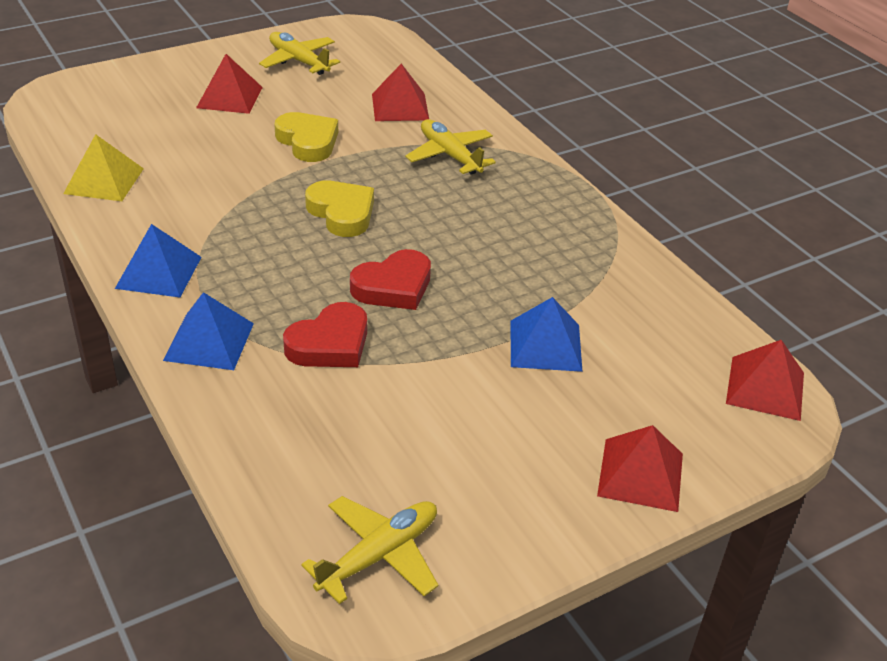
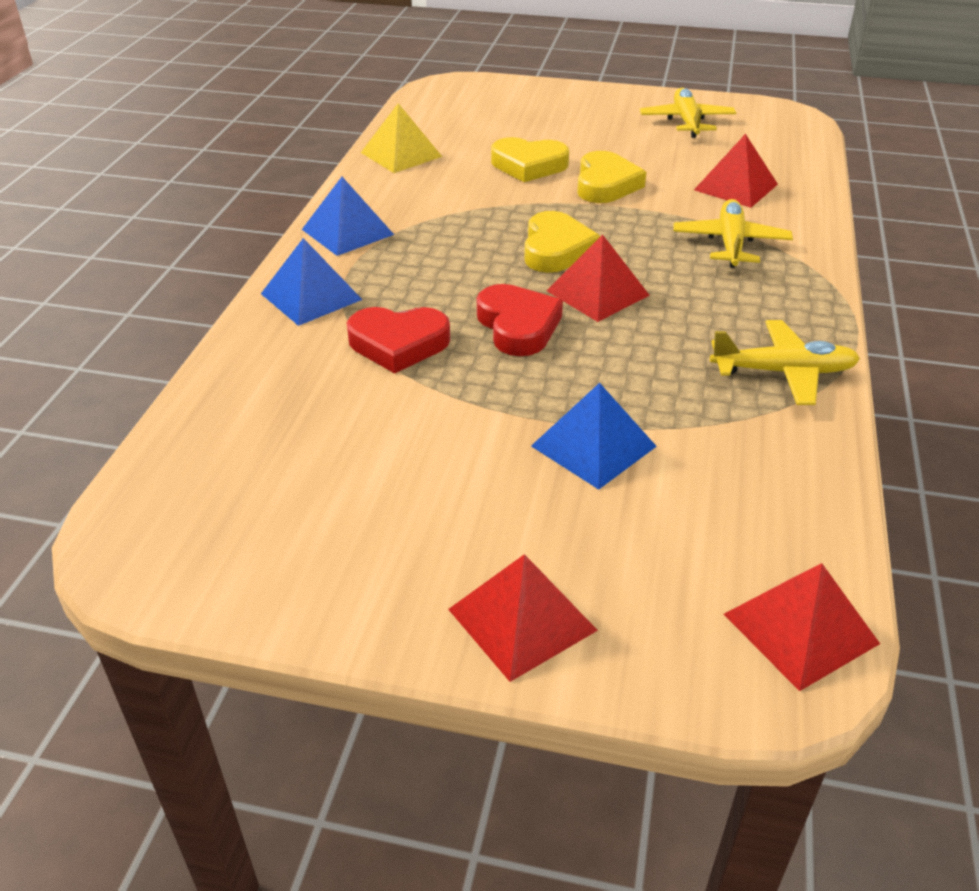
camera: 45 degrees right, 0 degrees up
red pyramid [196,54,263,114] -> red pyramid moved to [546,235,650,322]
yellow plane [301,496,438,604] -> yellow plane moved to [710,320,860,405]
red heart [350,249,431,310] -> red heart turned 120 degrees counterclockwise [477,284,563,356]
none -> yellow heart [491,137,569,182]

